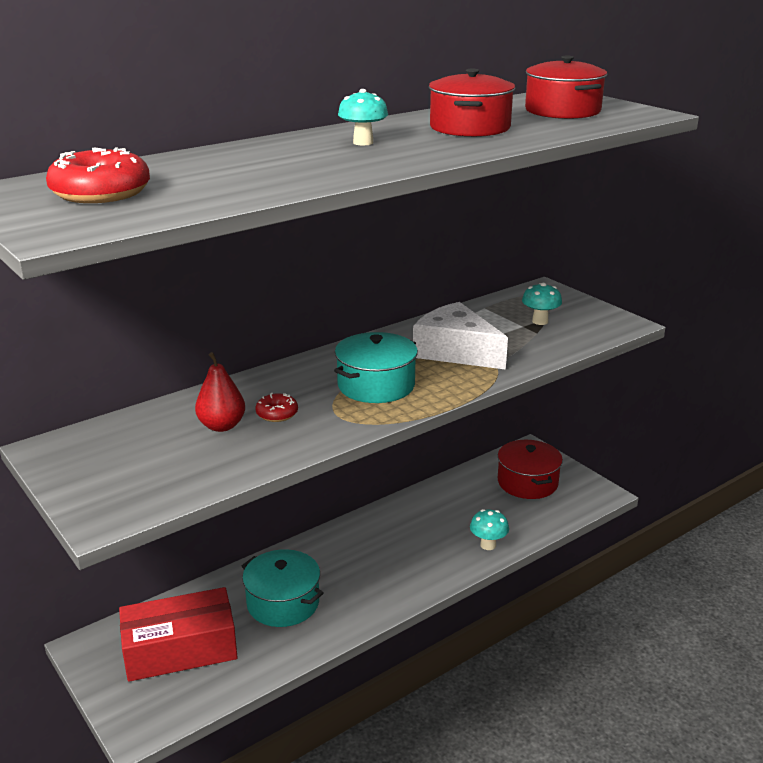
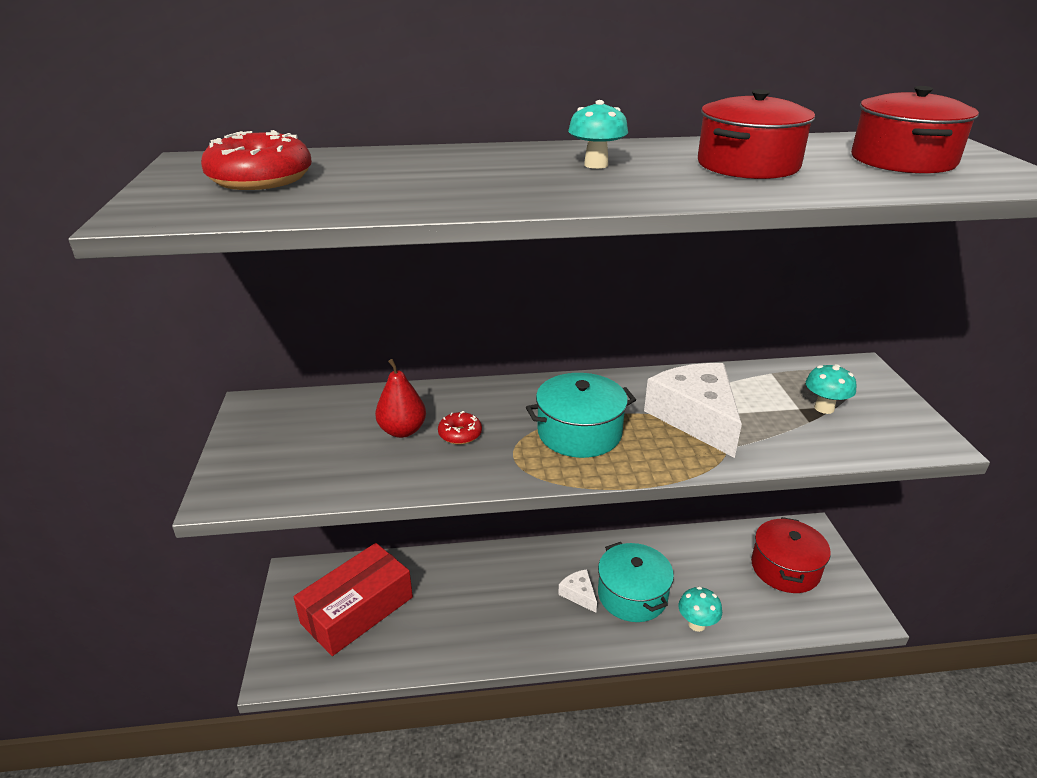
camera: 30 degrees right, 5 degrees up
red box [119,587,238,682] -> red box turned 60 degrees counterclockwise [294,543,413,656]
turquoise pot [242,549,324,627] -> turquoise pot moved to [598,542,674,622]
none -> white cheese [558,569,597,613]

